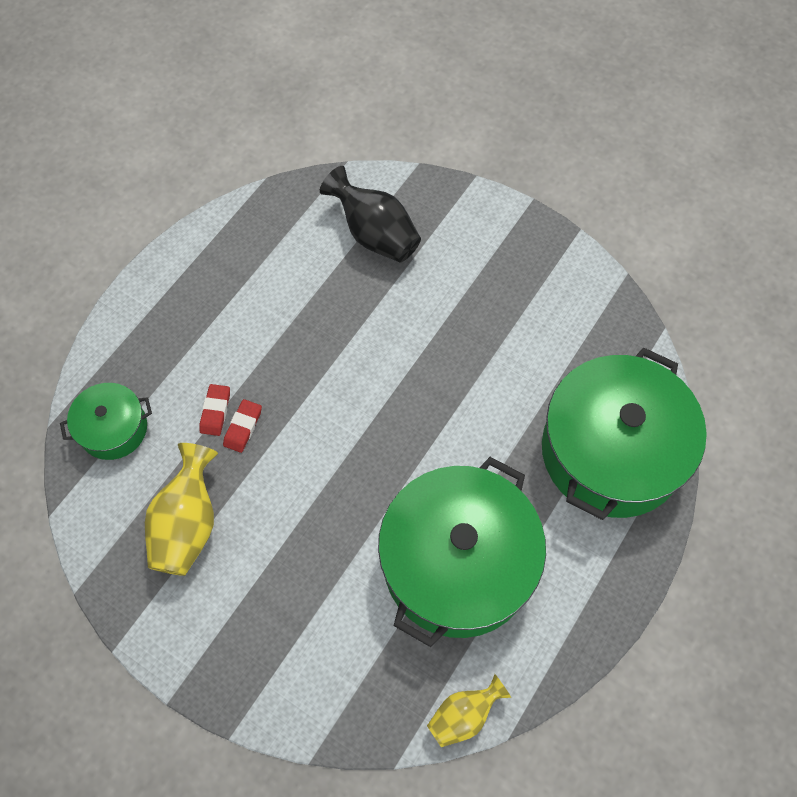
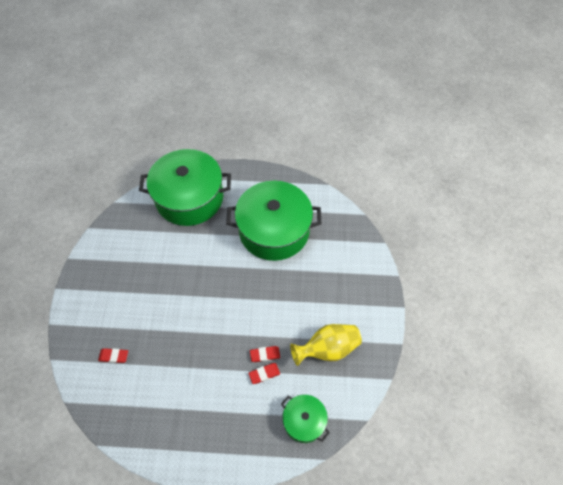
camera: 120 degrees left, 5 degrees down
black vase [320,166,421,262] -> red eraser [98,348,128,363]
yellow vase [427,674,511,747] -> none

